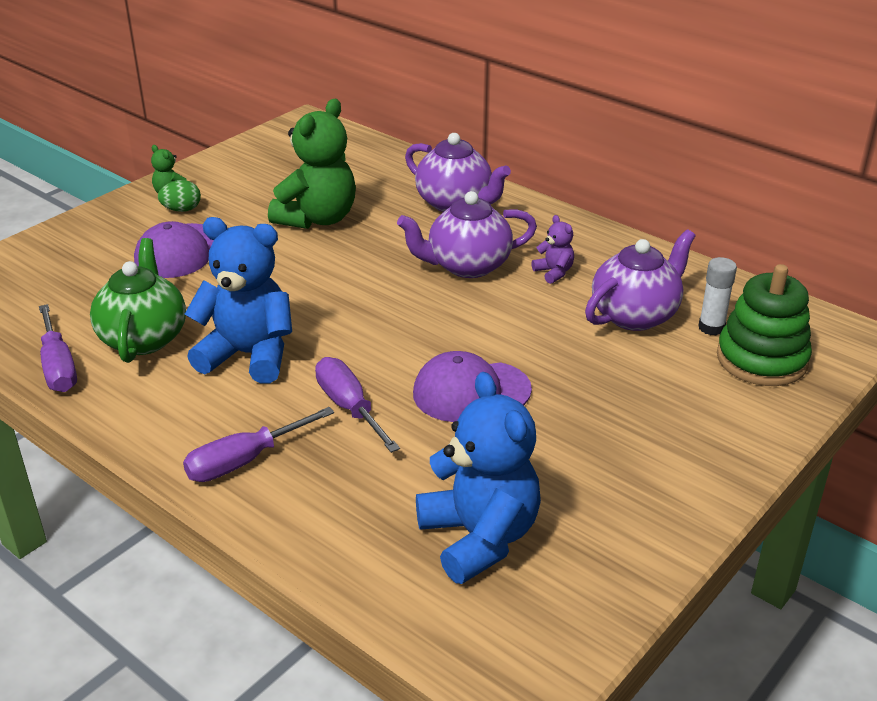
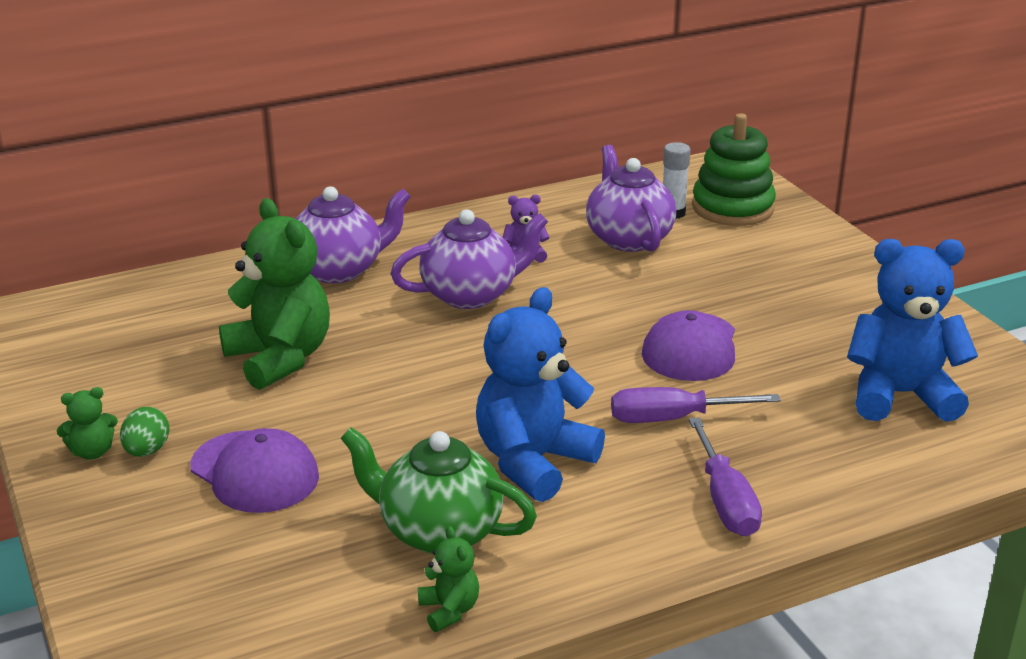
camera: 65 degrees left, 5 degrees down
purple screwdriver [39,304,77,392] -> green teddy bear [418,526,479,632]
purple teapot [397,191,537,278] -> purple teapot turned 120 degrees counterclockwise [391,209,548,309]

